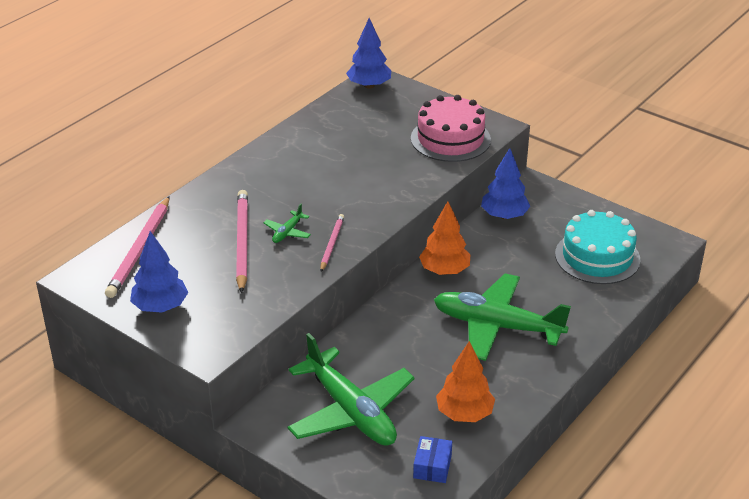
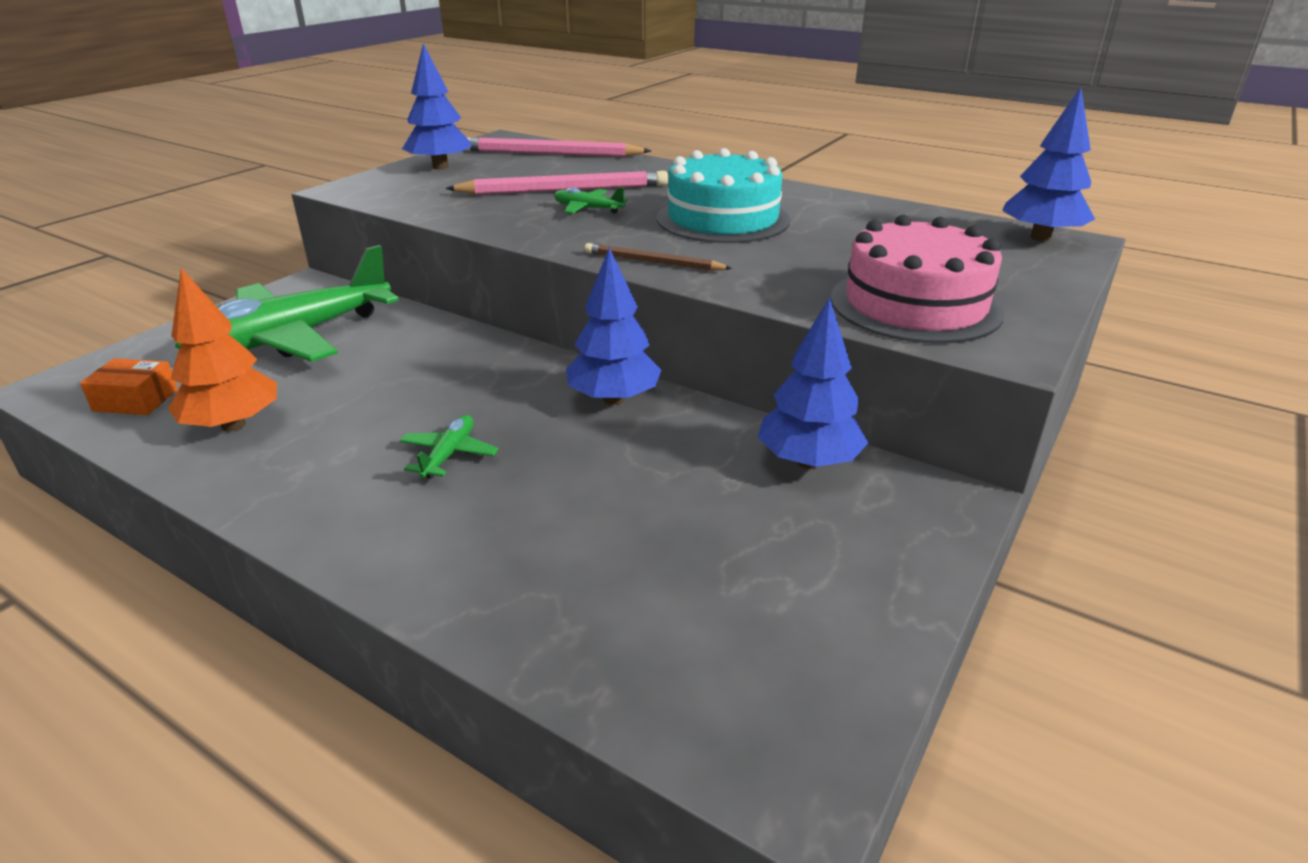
camera: 85 degrees right, 5 degrees down
pink pencil [320,214,344,272] -> none
blue box [413,436,452,483] -> orange box [80,358,178,415]
orange tree [419,201,471,275] -> blue tree [566,247,661,405]
green plane [434,273,571,361] -> green plane [400,415,499,479], size x0.40
turquoise cake [555,210,641,284] -> turquoise cake moved to [657,148,790,243]
none -> brown pencil [585,243,732,271]

